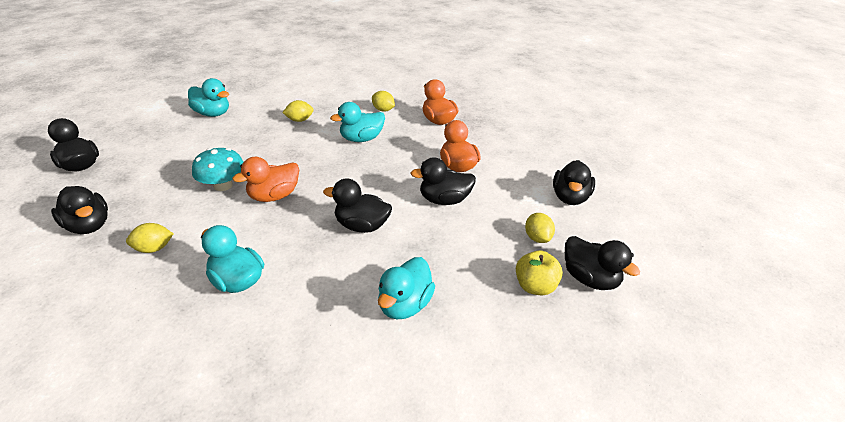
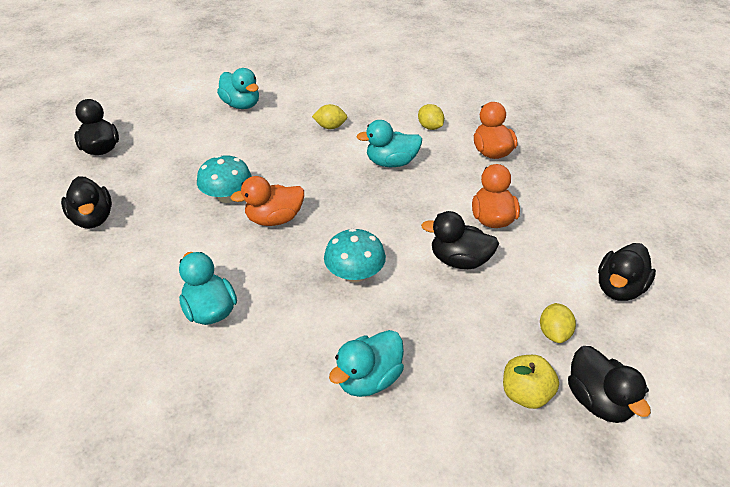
camera: 20 degrees right, 5 degrees up
yellow lemon [126,223,173,253] -> none
black duck [323,178,392,233] -> turquoise mushroom [324,228,386,283]

